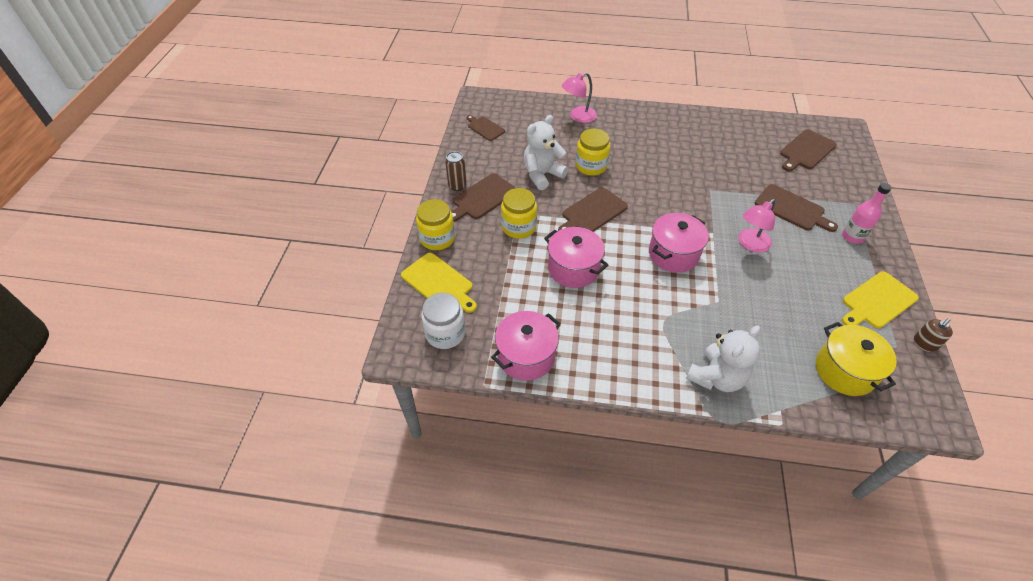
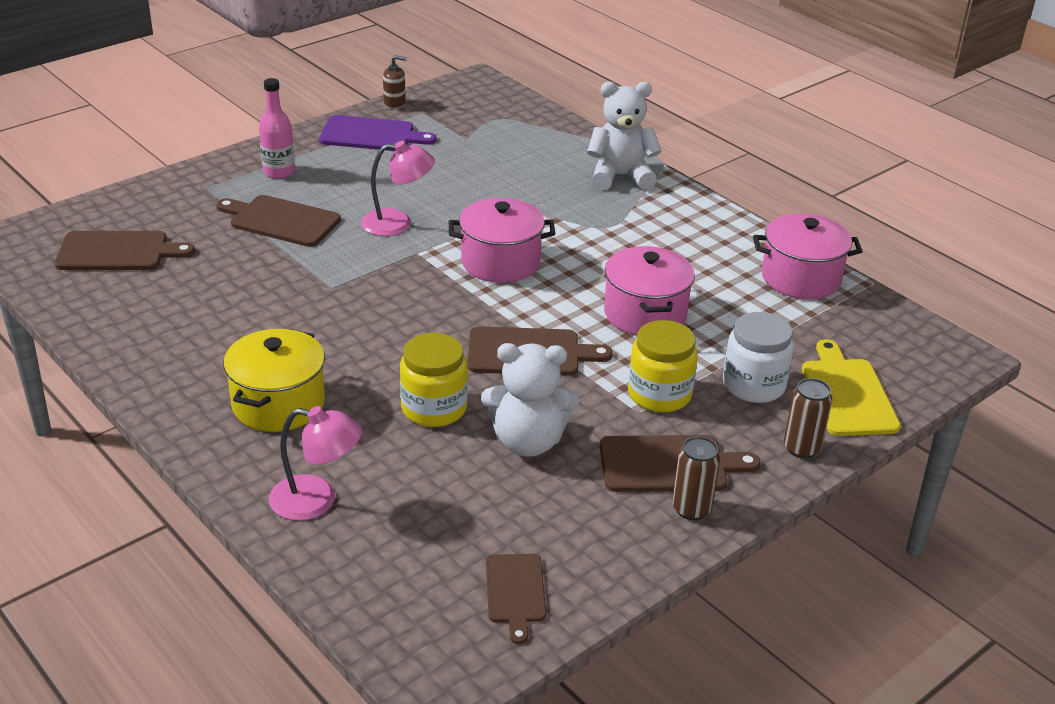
camera: 140 degrees left, 15 degrees down
yellow jar [416,199,455,250] -> brown can [784,378,832,458]
white jar [421,293,465,349] -> white jar moved to [723,312,794,403]
brown cutting board [755,184,838,232] -> brown cutting board turned 60 degrees counterclockwise [216,195,341,247]
yellow pot [816,322,897,396] -> yellow pot moved to [224,329,325,432]
yellow cutting board [842,271,919,328] -> purple cutting board [319,115,437,151]

